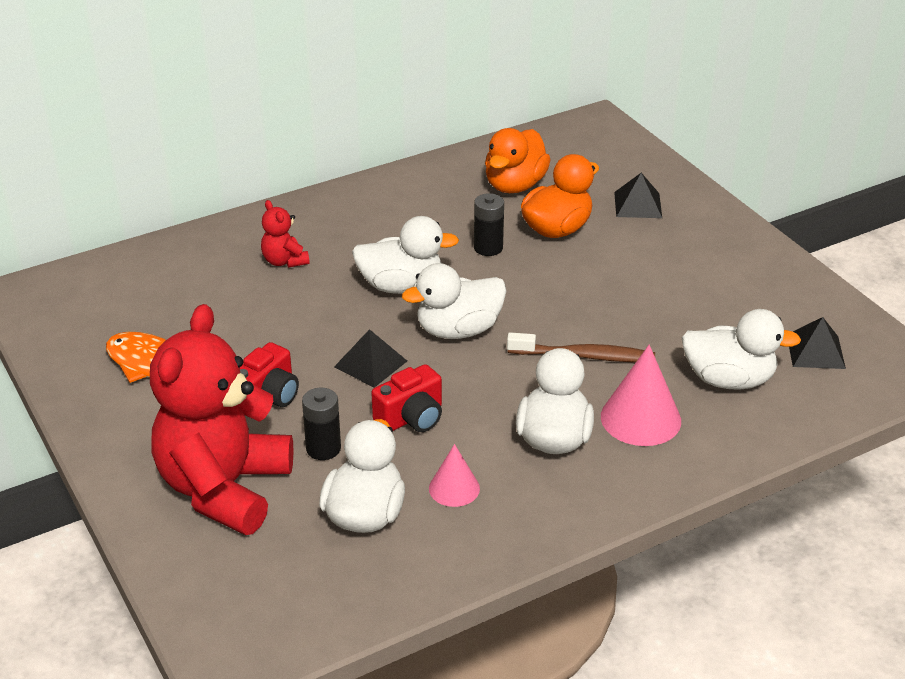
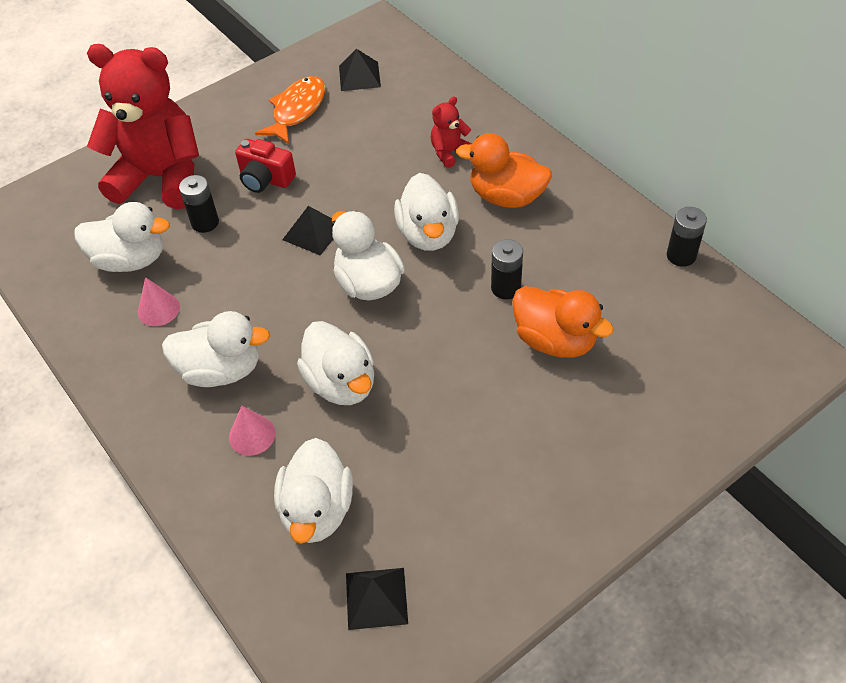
camera: 85 degrees right, 15 degrees up
red camera [371,364,442,432] -> none
orange duck [485,128,551,193] -> orange duck moved to [456,133,552,208]
brown toothbrush [507,332,655,362] -> white duck [297,321,374,405]
pink cone [601,345,681,446] -> pink cone [229,406,276,456], size x0.60
black pyramid [614,173,662,218] -> black pyramid moved to [339,49,381,91]
none -> black battery [667,207,707,267]

